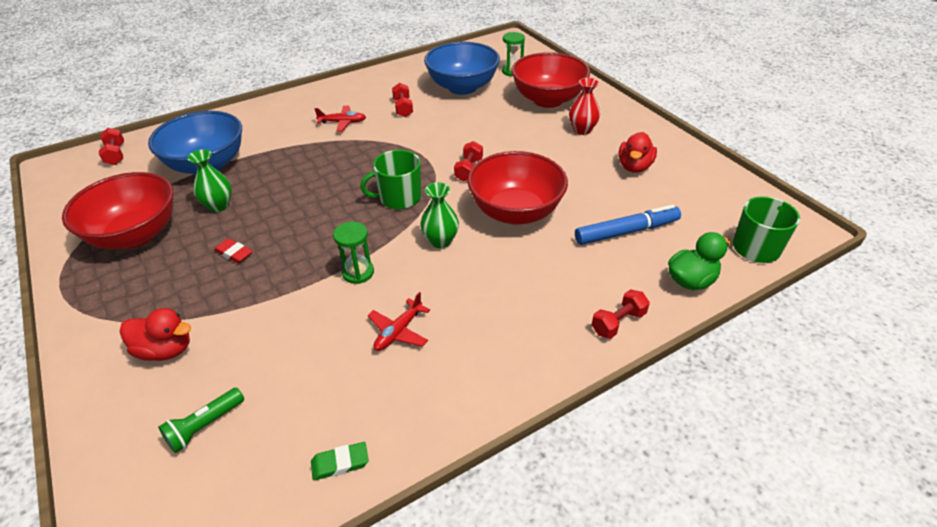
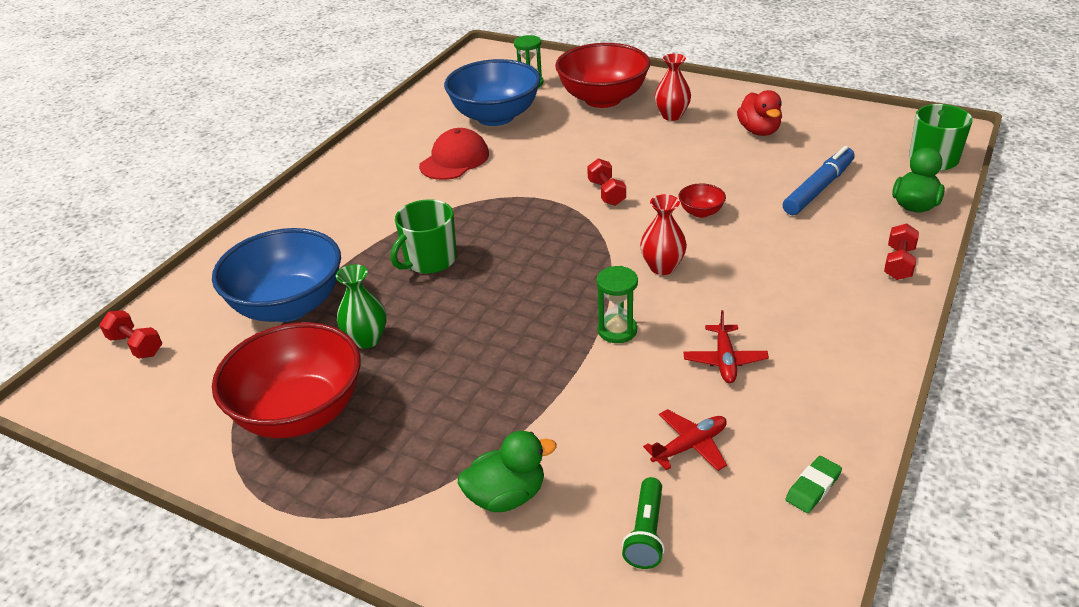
camera: 30 degrees left, 5 degrees down
red duck [120,308,191,361] -> green duck [458,431,557,512]
red eraser [214,238,253,263] -> none
red plane [314,106,366,131] -> red plane moved to [643,409,727,471]
green mug [360,150,421,209] -> green mug moved to [391,199,457,274]
red dumbbell [392,83,413,117] -> red cap [419,128,489,180]
green vase [420,182,459,248] -> red vase [640,194,687,275]
red bowl [467,151,568,225] -> red bowl [679,184,726,218], size x0.41

